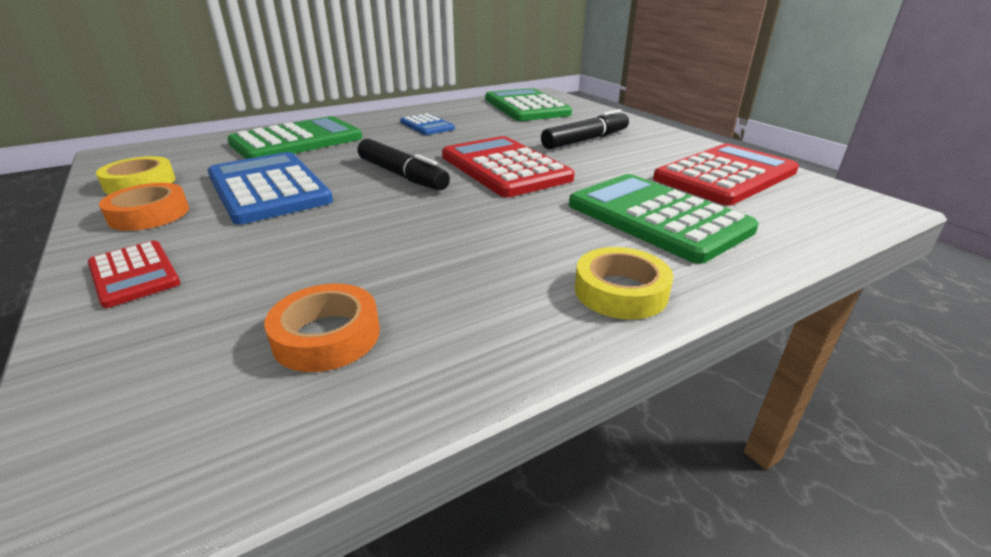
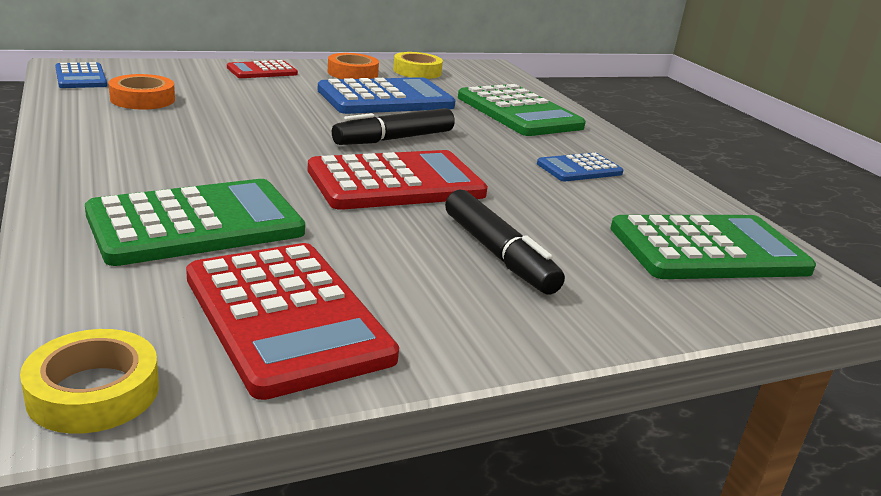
camera: 95 degrees right, 5 degrees down
yellow tape [575,247,673,319] -> yellow tape moved to [20,329,159,434]
none -> blue calculator [55,62,107,88]

